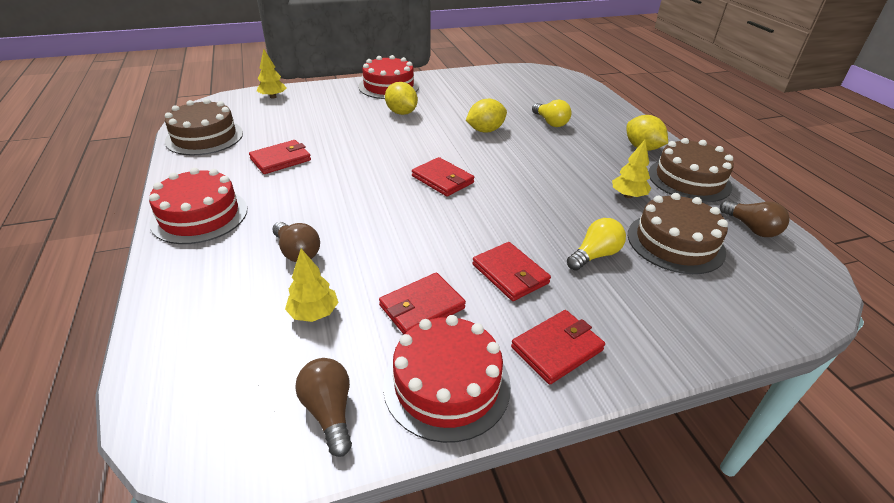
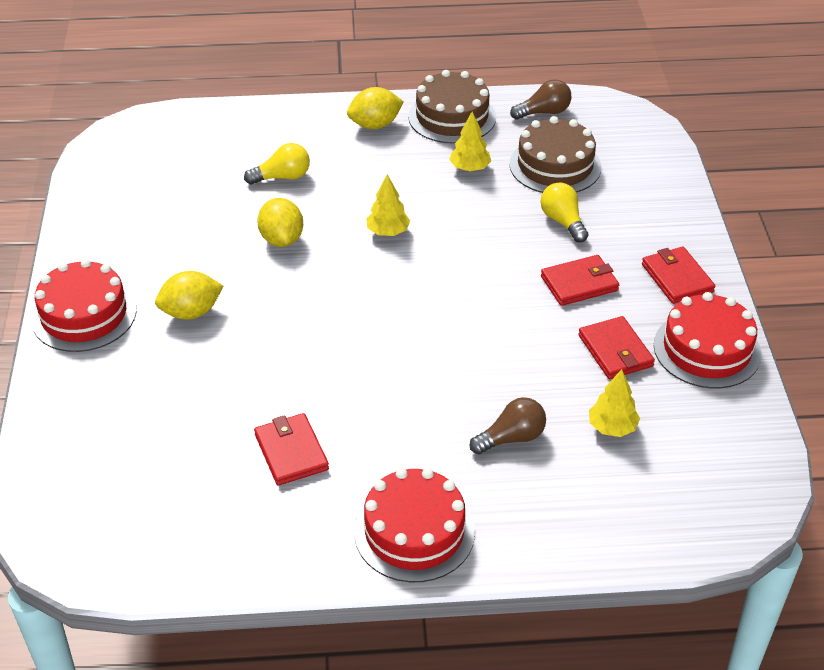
camera: 75 degrees left, 5 degrees up
brown cake [165,99,243,155] -> none
yellow tree [257,49,286,99] -> yellow tree moved to [366,174,410,236]
brown light bulb [295,358,352,457] -> none
red wallet [412,157,474,196] -> none

